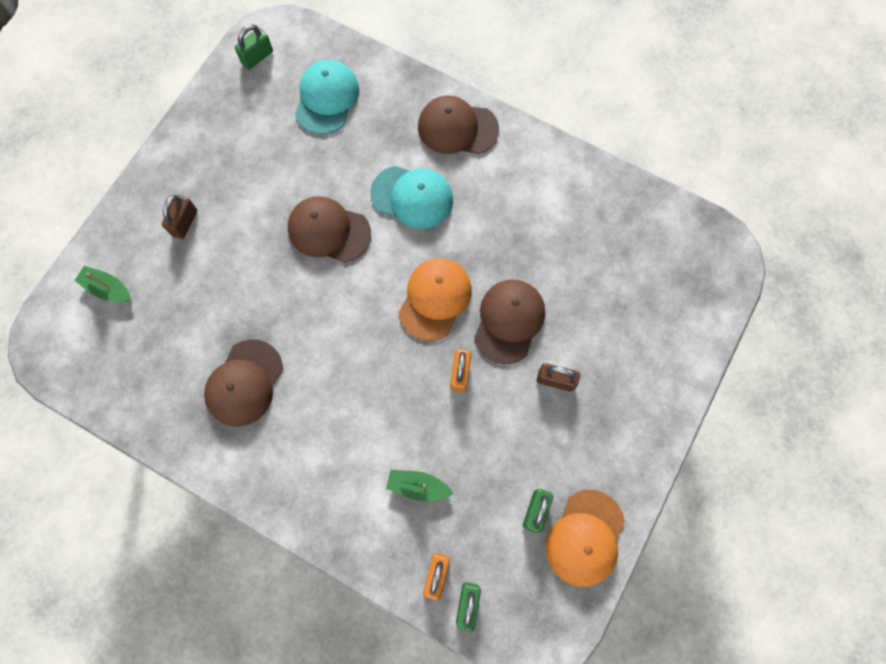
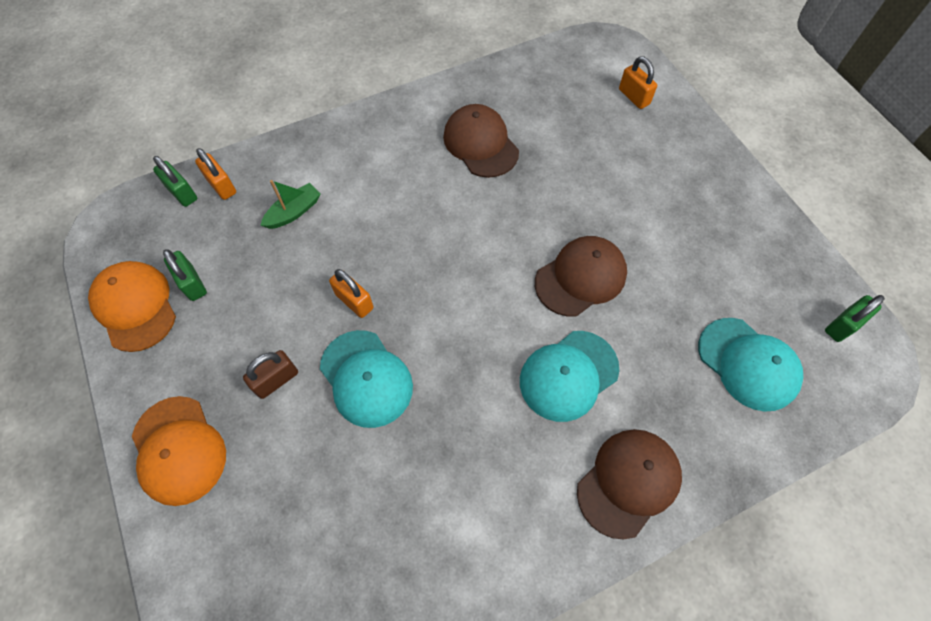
camera: 125 degrees right, 10 degrees down
green boat [74,266,131,302] -> orange padlock [619,56,657,109]
brown padlock [162,195,197,239] -> none
green padlock [235,24,273,69] -> green padlock turned 60 degrees clockwise [825,295,885,342]
orange cap [398,258,472,341] -> orange cap moved to [132,396,226,506]
brown cap [474,280,545,364] -> turquoise cap [320,330,413,428]

